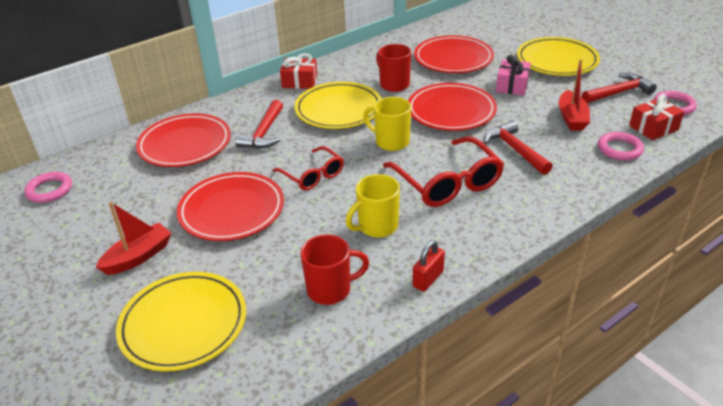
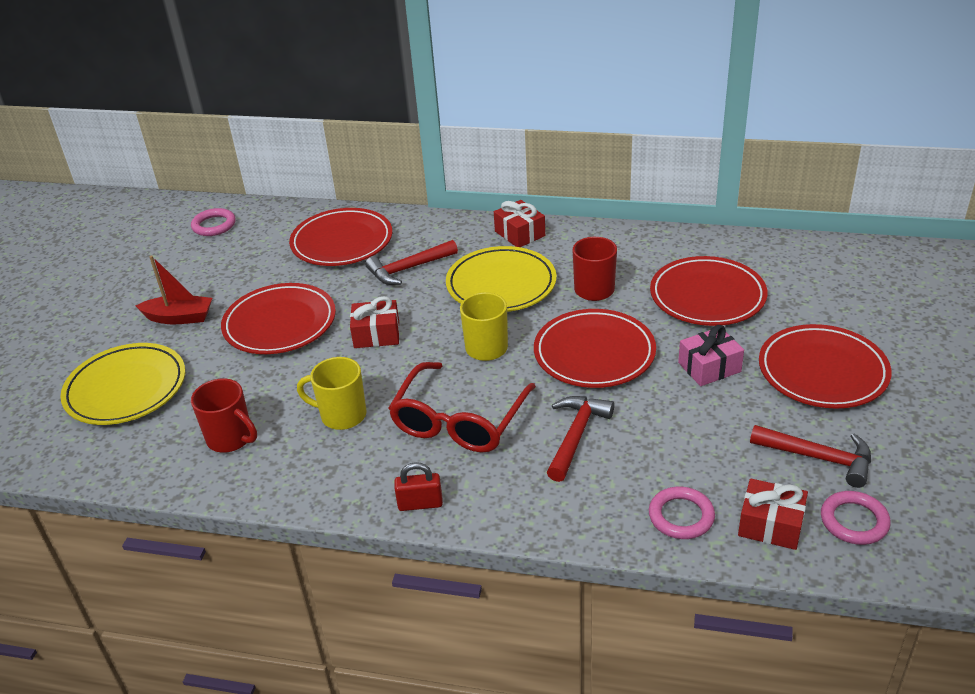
camera: 50 degrees right, 0 degrees up
red glasses [273,146,344,190] -> red gift [350,296,400,348]
red padlock [413,240,445,292] -> red padlock moved to [394,462,443,511]
yellow plate [517,37,600,76] -> red plate [759,324,892,409]
red boat [559,59,590,130] -> none

